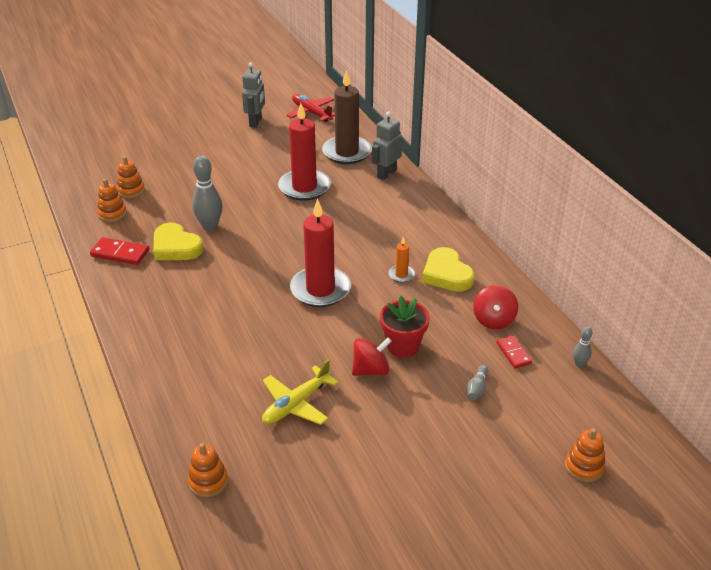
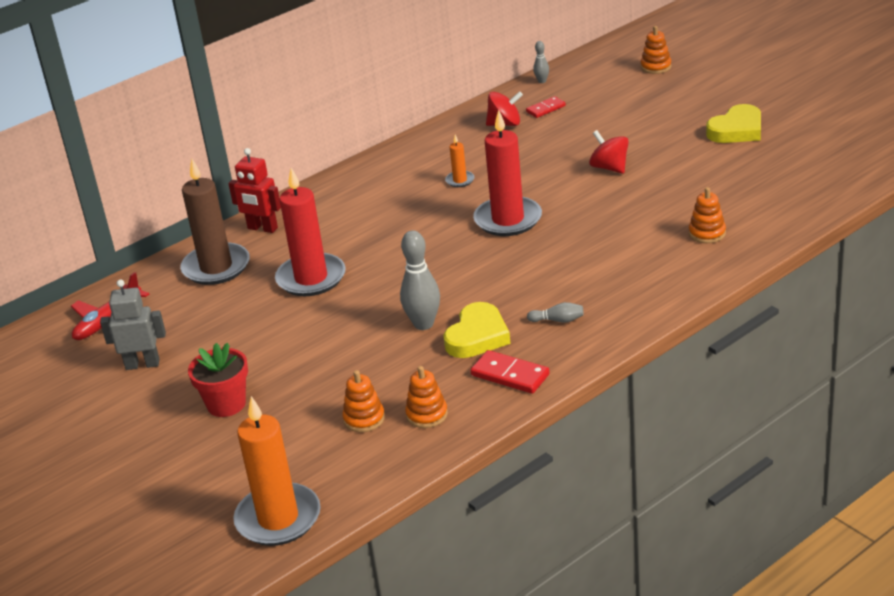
camera: 100 degrees left, 5 degrees down
red domino [90,237,149,265] -> red domino turned 60 degrees counterclockwise [470,350,550,394]
orange stacking toy [188,443,228,497] -> orange stacking toy moved to [689,187,726,243]
yellow plane [262,359,339,425] -> none
grey robot [372,111,402,180] -> red robot [228,148,281,233]
red flower pot [380,296,430,358] -> red flower pot moved to [188,343,248,417]
yellow heart [422,247,474,292] -> yellow heart moved to [706,104,761,143]
grey bowling pin [467,365,488,400] -> grey bowling pin moved to [527,302,584,323]
none -> orange candle [233,396,321,546]

